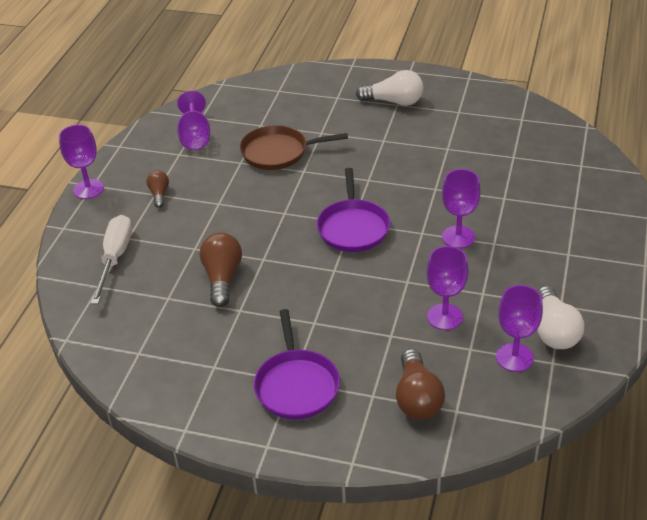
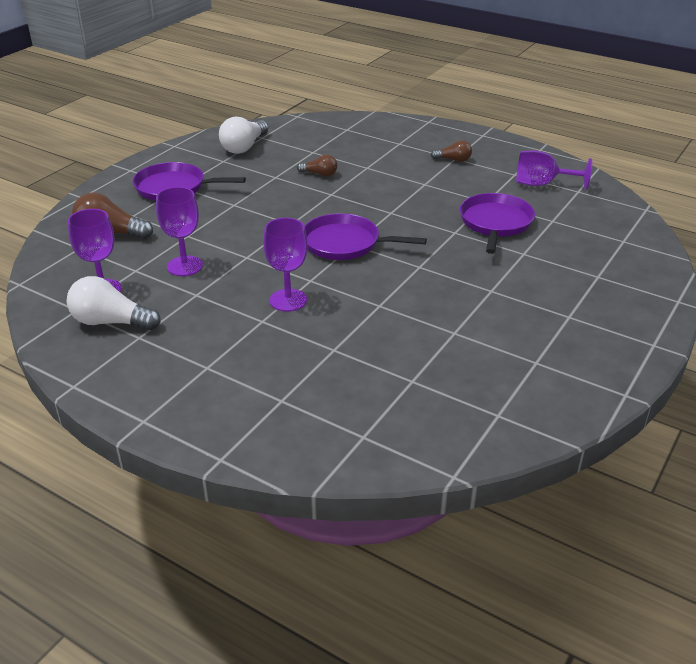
camera: 105 degrees right, 5 degrees down
purple goblet [59,125,104,199] -> none
white screwdriver [91,215,132,304] -> none
brown light bulb [200,233,242,307] -> brown light bulb [297,154,337,177], size x0.58
brown pan [239,125,348,170] -> purple pan [460,193,535,254]
white light bulb [356,70,423,106] -> white light bulb moved to [219,116,268,154]

